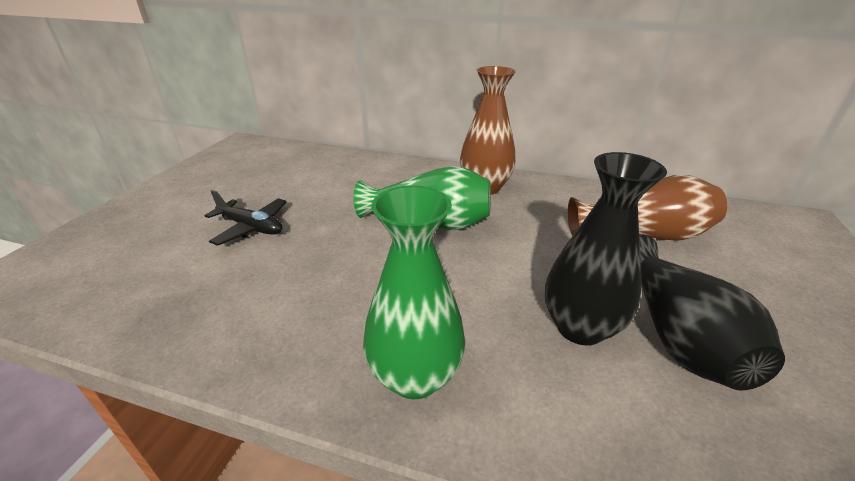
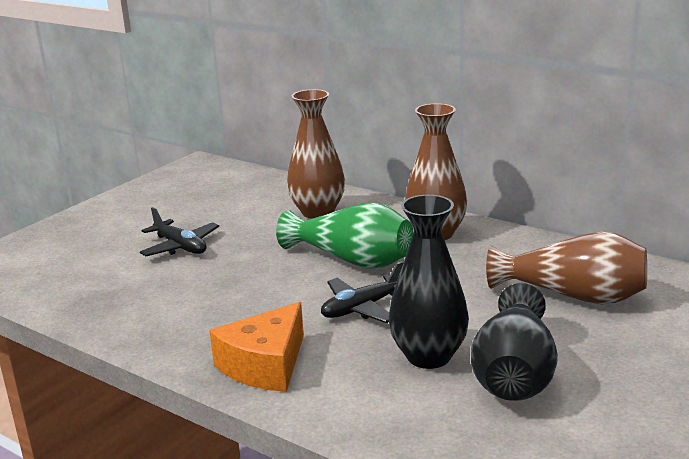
camera: 20 degrees right, 10 degrees down
green vase [363,185,465,399] -> orange cheese [209,302,304,392]
none -> brown vase [287,89,345,219]
none -> black plane [321,261,404,323]

